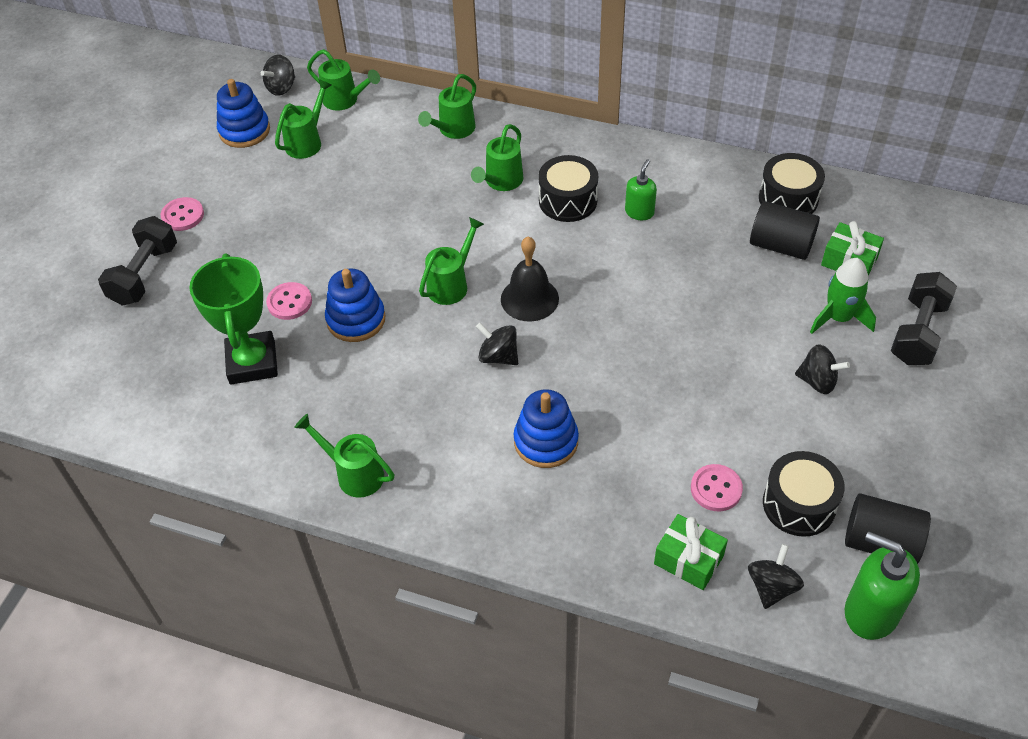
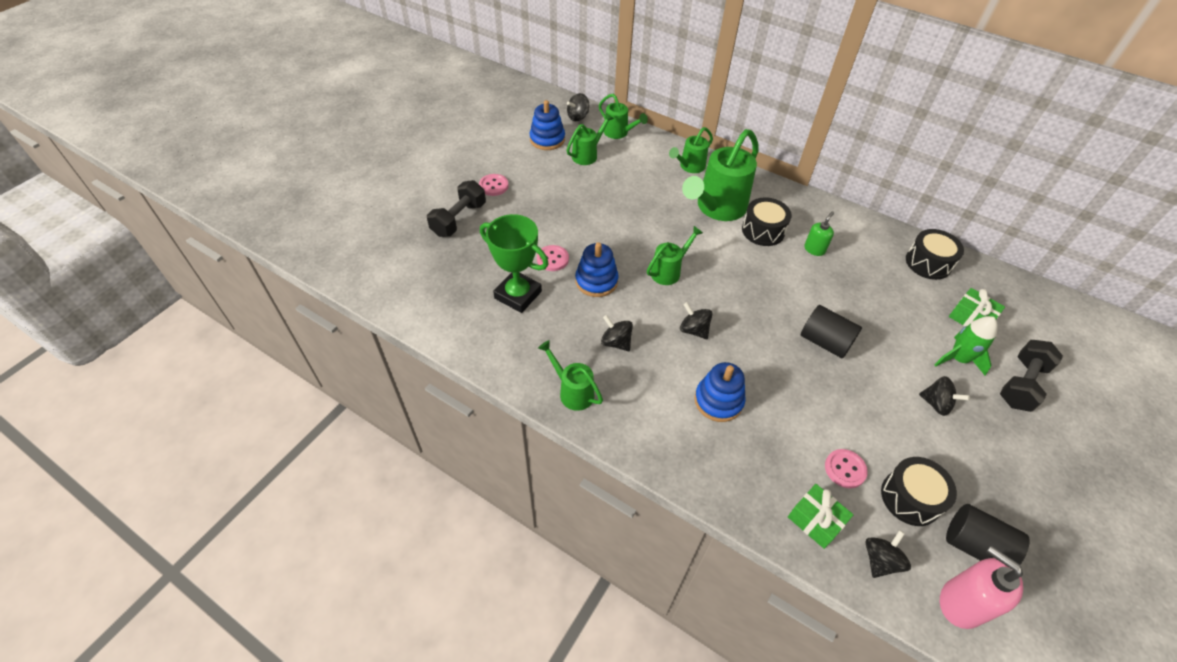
camera: 10 degrees right, 0 degrees up
green trophy [189,253,278,385] -> green trophy turned 60 degrees counterclockwise [480,214,549,313]
green watering can [471,124,523,191] -> green watering can [682,129,759,221], size x1.85
black bell [501,237,559,322] -> none
black cylinder [750,201,820,260] -> black cylinder moved to [801,305,862,359]
green soap dispenser [845,531,920,640] -> pink soap dispenser [940,546,1023,629]
none -> black spinning top [601,315,633,351]

